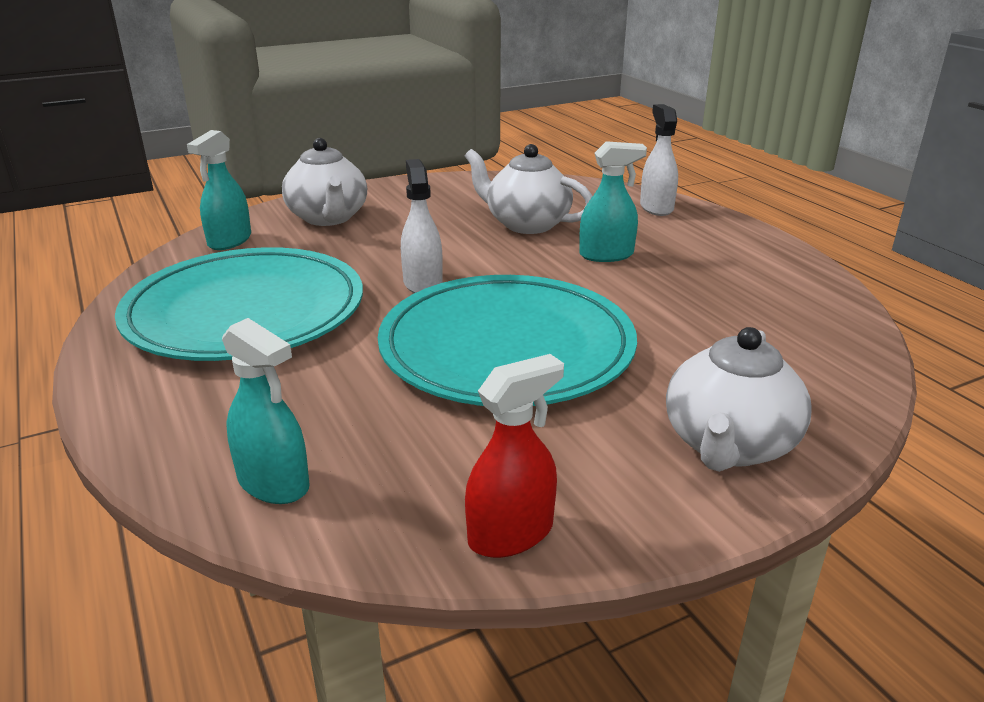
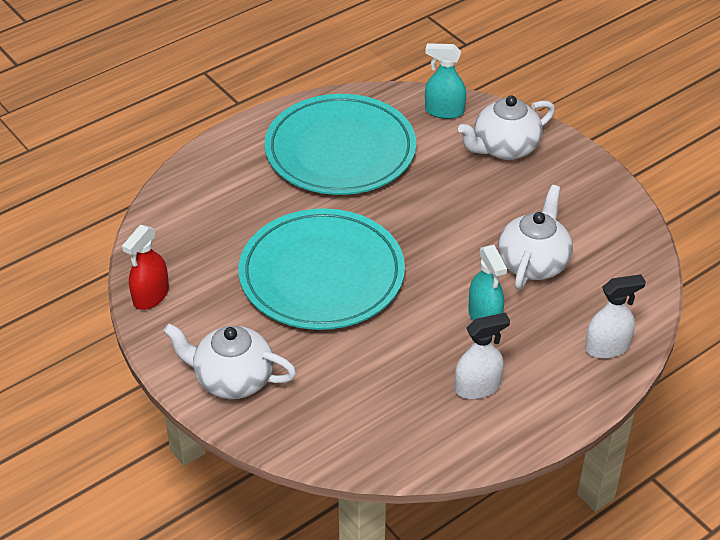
camera: 80 degrees right, 15 degrees up
turquoise spray bottle [222,318,310,504] -> none
white spray bottle [401,159,443,293] -> white spray bottle moved to [455,313,510,399]
red spray bottle [465,354,564,558] -> red spray bottle turned 75 degrees clockwise [122,225,169,310]

